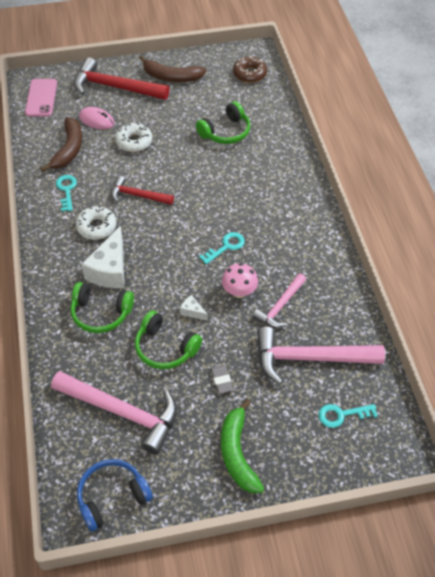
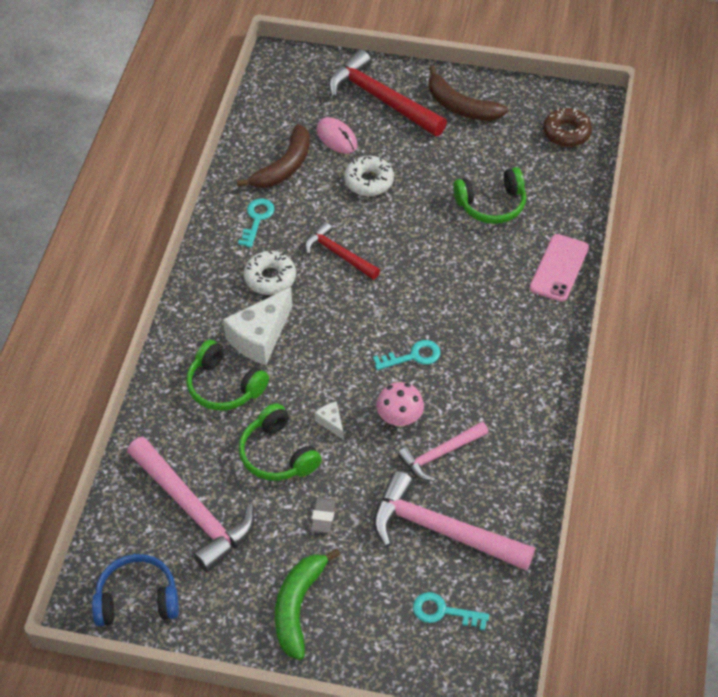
camera: 25 degrees right, 0 degrees up
pink phone [25,79,57,116] -> pink phone moved to [529,234,589,302]

